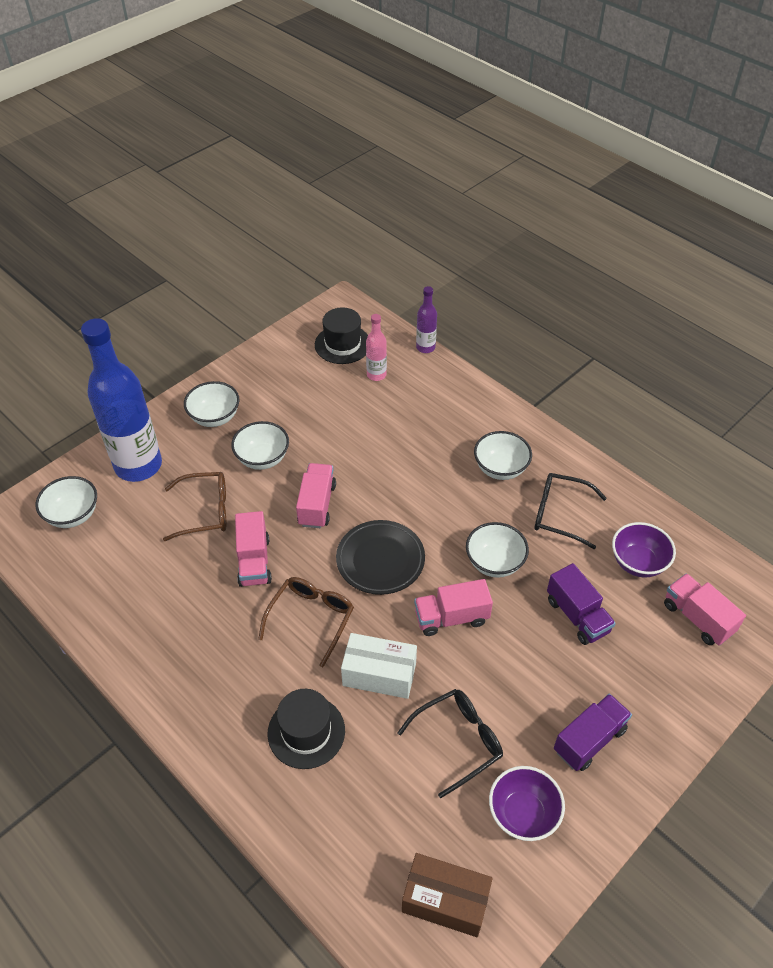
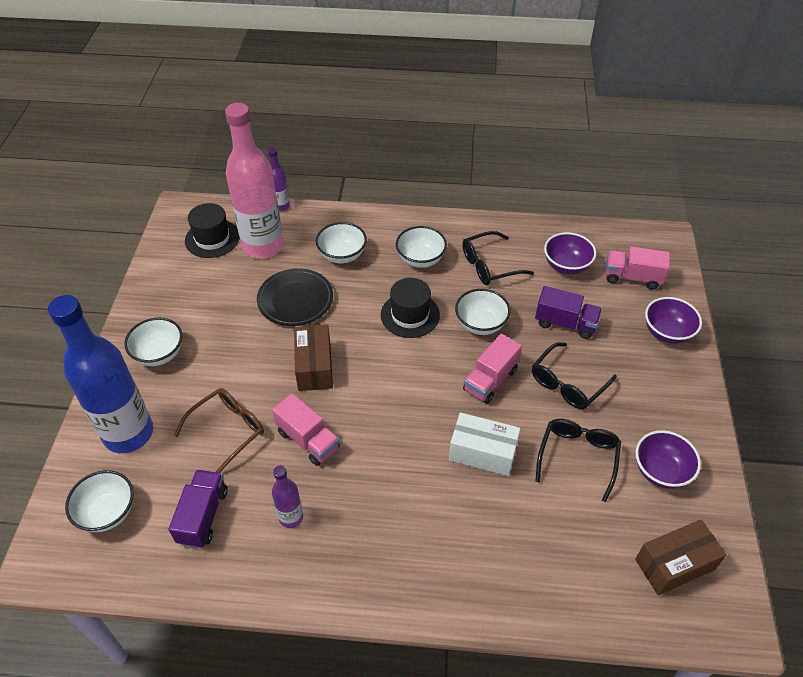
camera: 40 degrees left, 0 degrees up
white bowl [231,421,289,470] -> white bowl moved to [316,222,367,263]
brown glasses [258,577,354,667] -> none
black hat [268,689,345,769] -> black hat moved to [381,278,440,338]
pink truck [296,463,336,528] -> brown box [294,325,333,391]
black plate [336,520,425,595] -> black plate moved to [257,268,333,326]
white box [341,633,417,699] -> white box turned 45 degrees clockwise [449,412,520,476]
pink bottle [366,314,387,381] -> pink bottle [225,103,284,259], size x2.22
purple truck [554,694,632,771] -> purple truck moved to [168,470,228,548]
none -> purple bottle [272,466,303,528]
none -> black glasses [532,342,617,409]
none -> purple bowl [645,297,702,344]

